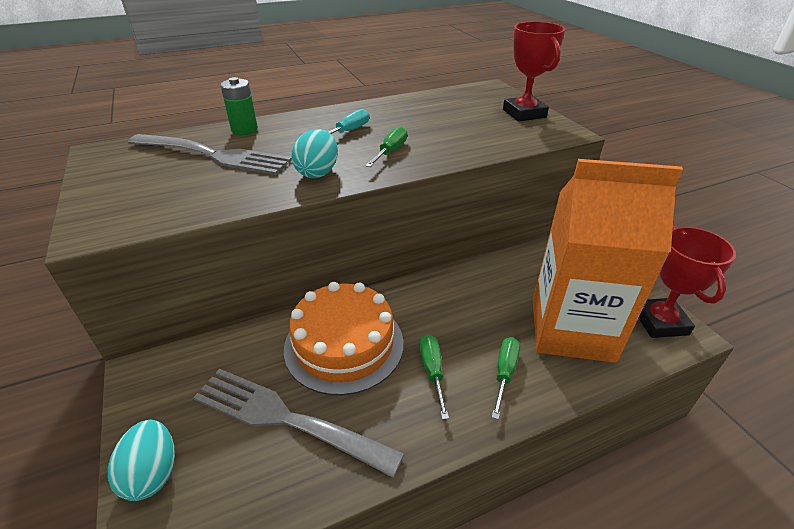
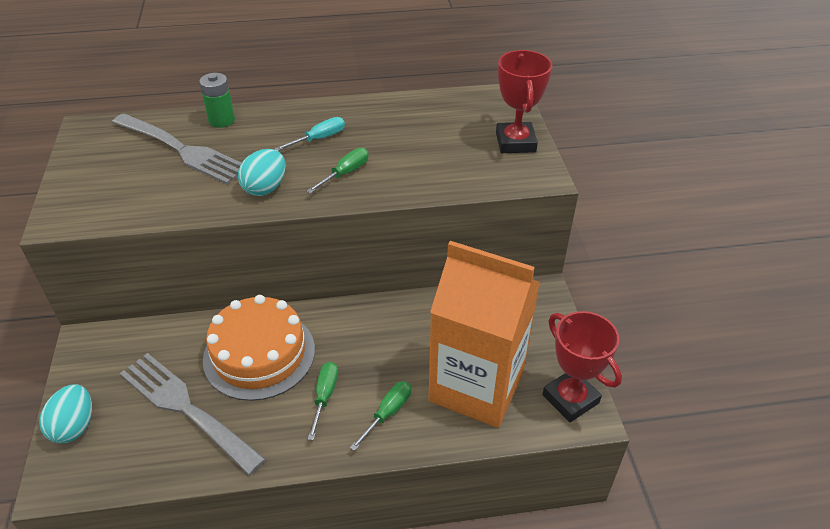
camera: 15 degrees right, 5 degrees up
red trophy [638,226,736,338] -> red trophy turned 45 degrees counterclockwise [542,311,622,422]

